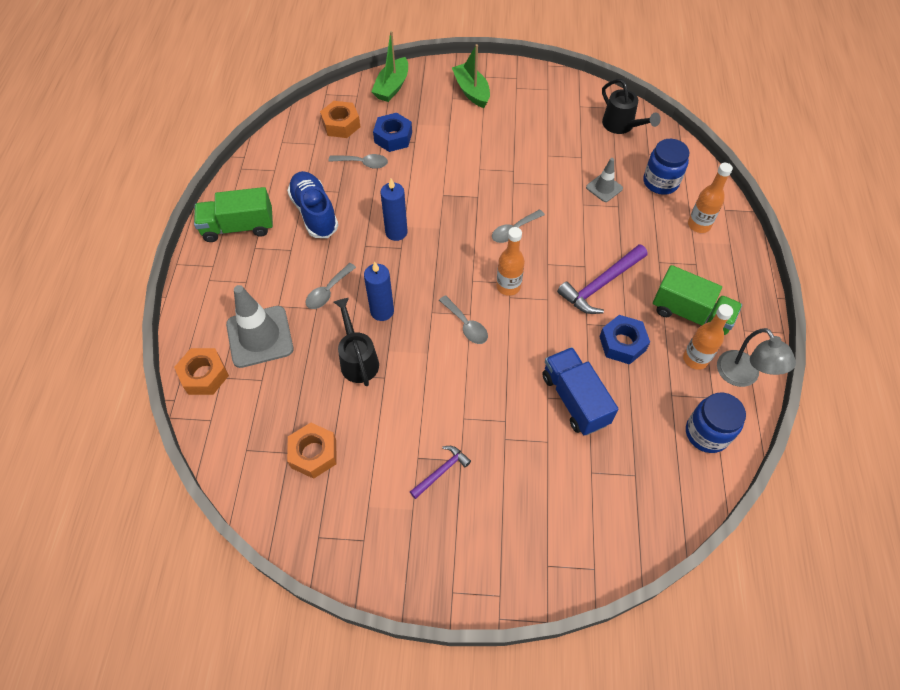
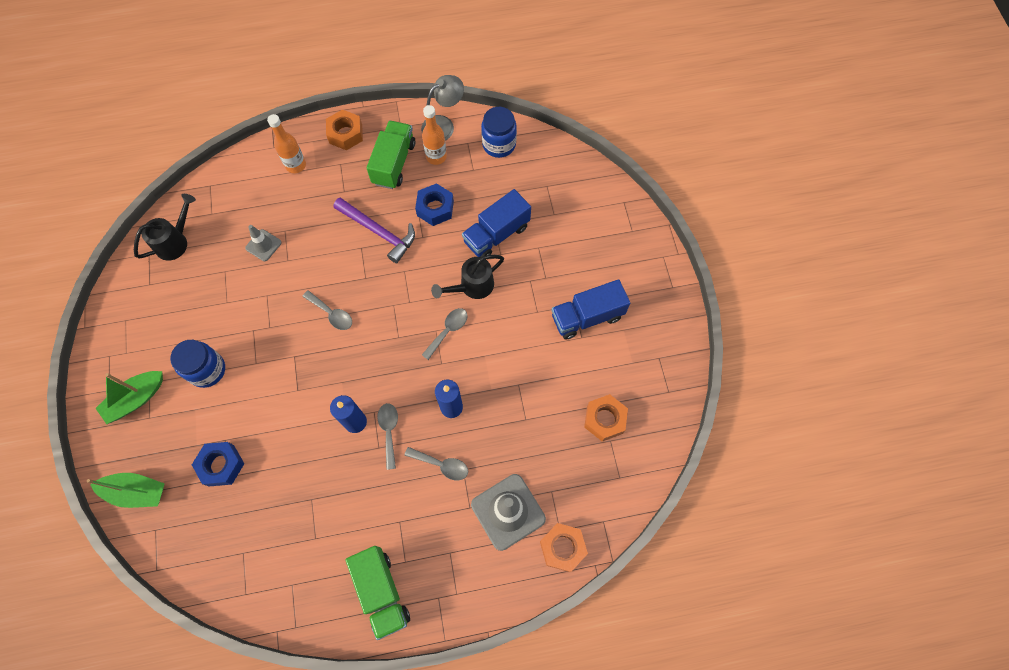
camera: 105 degrees left, 10 degrees up
blue shoe [287,171,338,238] -> none
orange nut [320,101,360,138] -> orange nut moved to [326,109,363,150]
grey spoon [328,154,388,169] -> grey spoon moved to [377,403,398,470]
black watering can [334,298,379,386] -> black watering can moved to [431,255,504,299]
purple hammer [410,446,471,499] -> blue truck [552,279,630,340]
orange bottle [496,227,525,296] -> none
blue jar [644,139,689,195] -> blue jar moved to [170,340,225,388]

